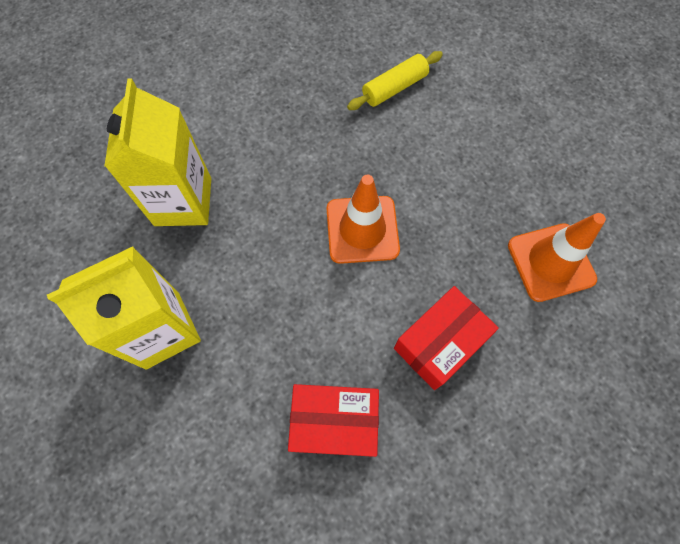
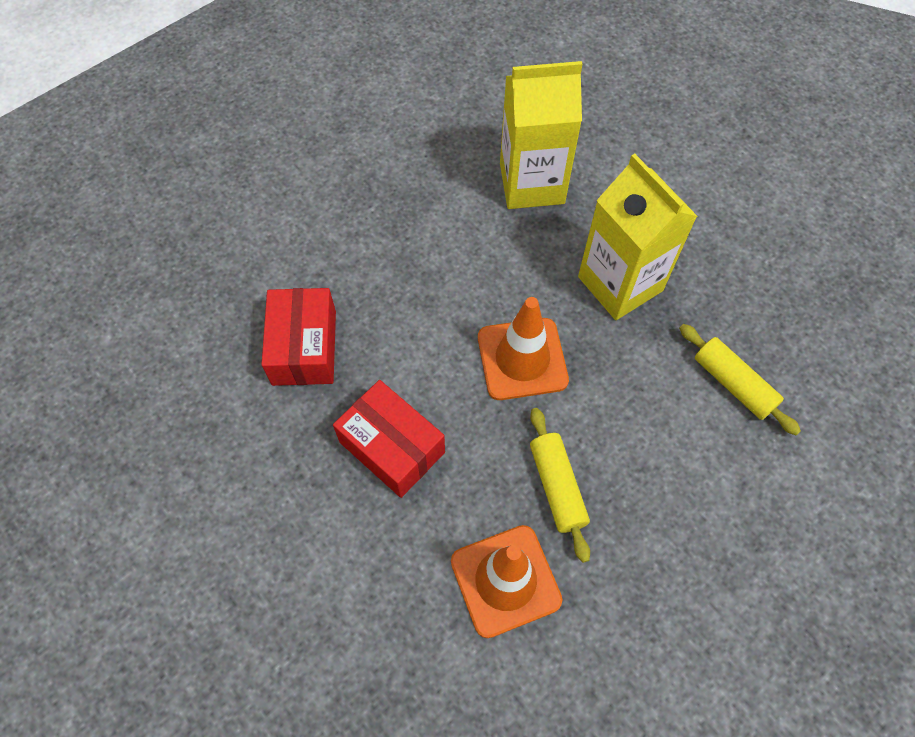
camera: 85 degrees right, 5 degrees down
yellow carton [47,246,201,369] -> yellow carton moved to [578,154,698,320]
none -> yellow rolling pin [530,408,590,563]

